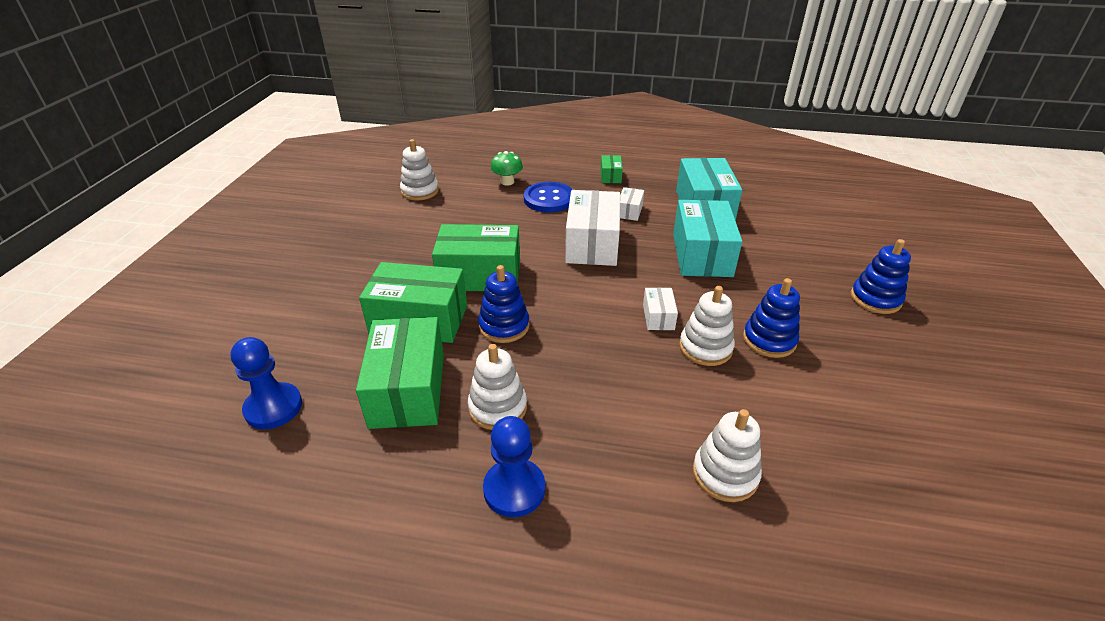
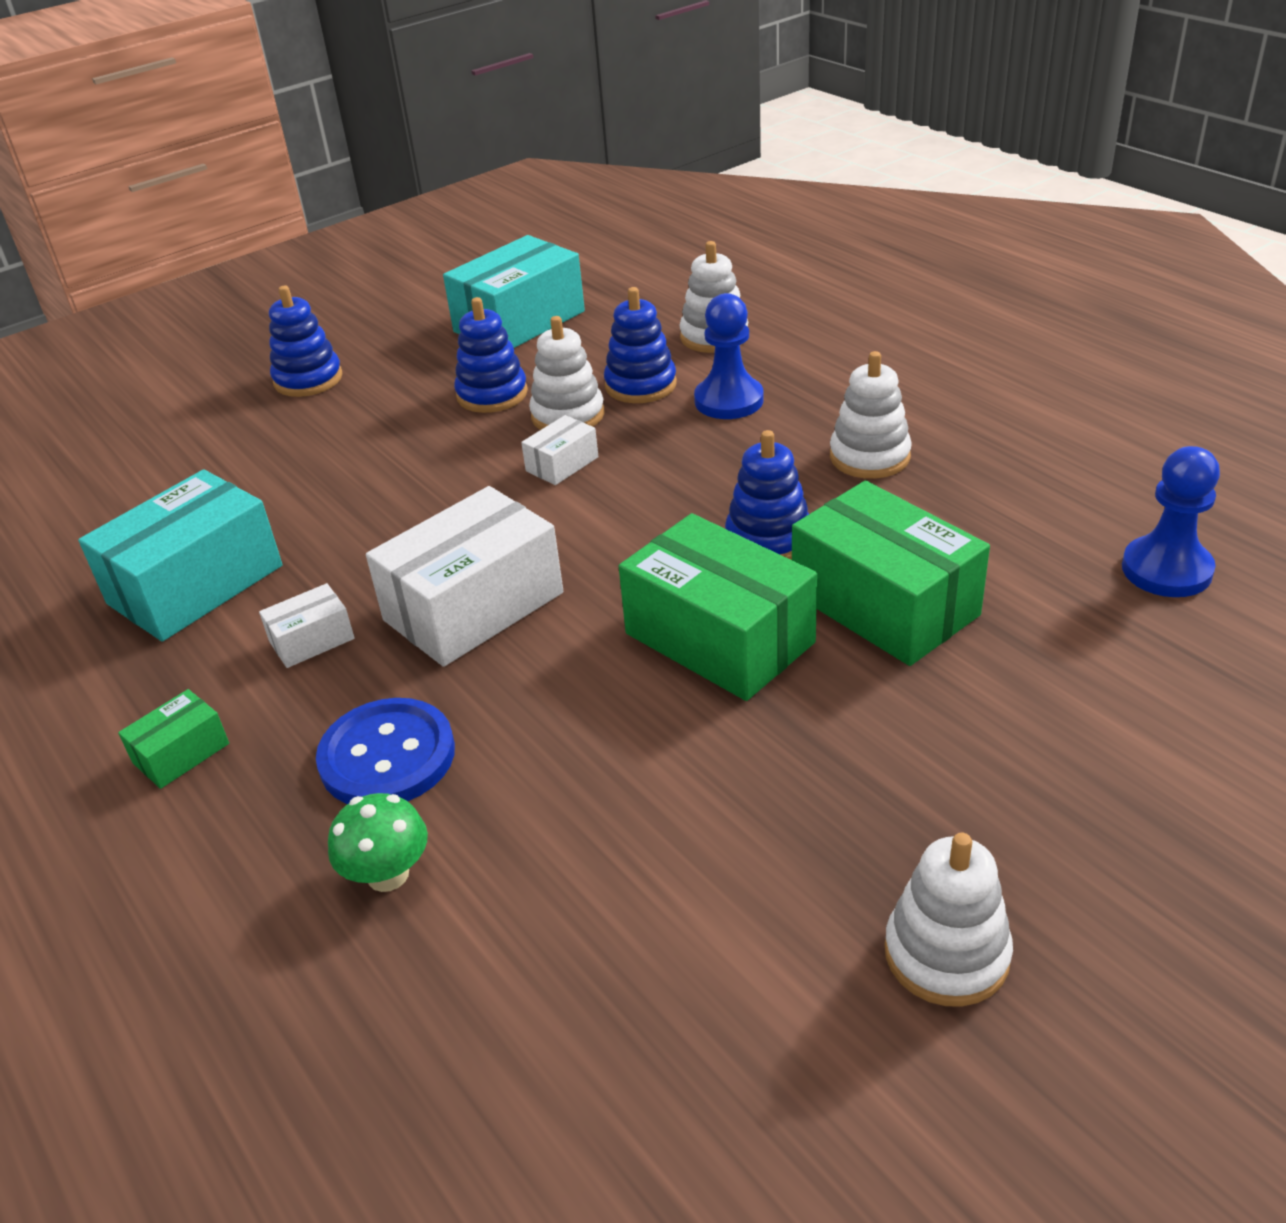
camera: 135 degrees left, 0 degrees up
green box [356,317,444,429] -> none
white stacking toy [400,139,439,201] -> white stacking toy moved to [885,833,1013,1007]
blue pawn [483,416,545,517] -> blue pawn moved to [694,293,764,419]
turquoise box [673,200,742,277] -> turquoise box moved to [443,235,585,348]
none -> blue stacking toy [604,287,677,403]

